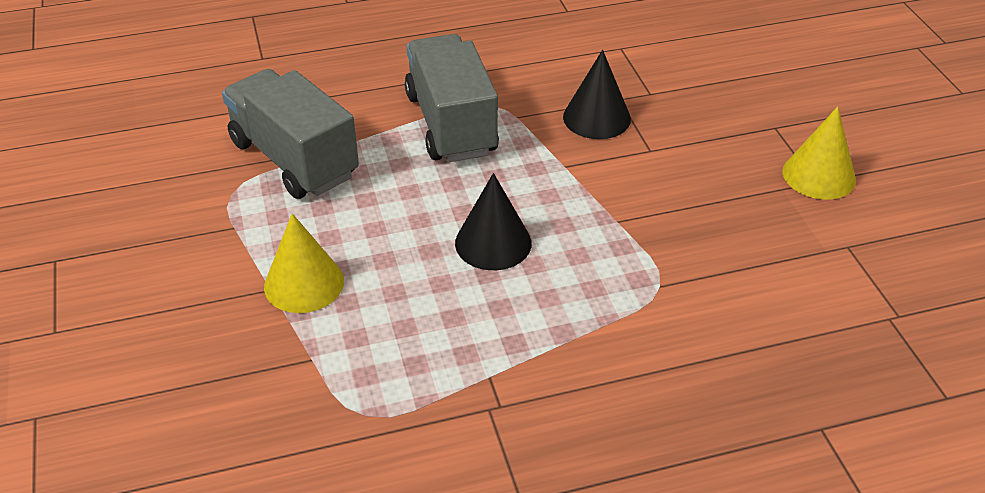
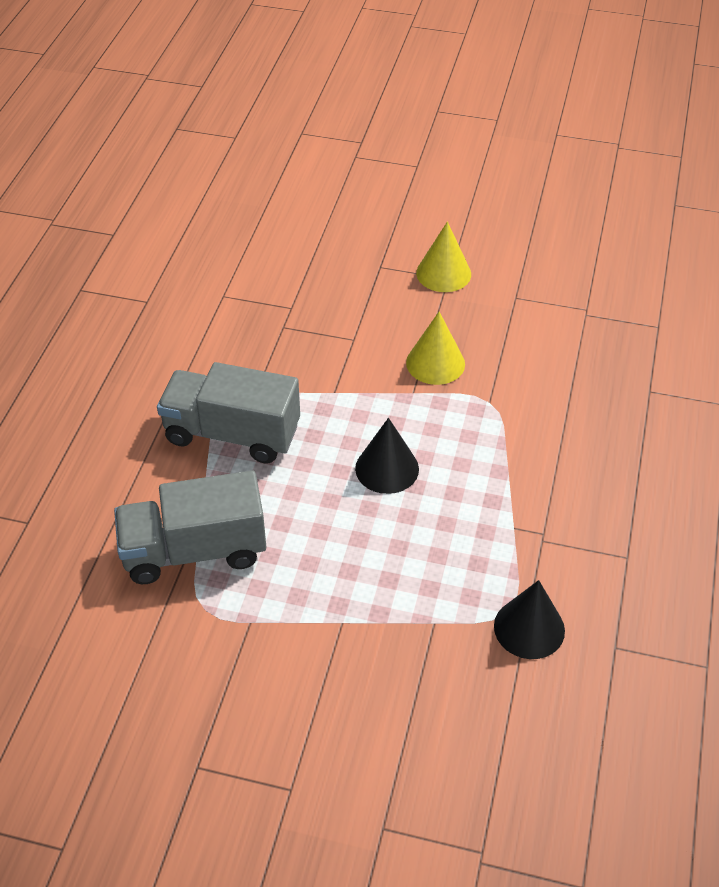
camera: 60 degrees left, 5 degrees up
yellow cone [264,213,344,313] -> yellow cone moved to [406,312,465,385]
black cone [563,50,631,139] -> black cone moved to [494,580,565,659]

